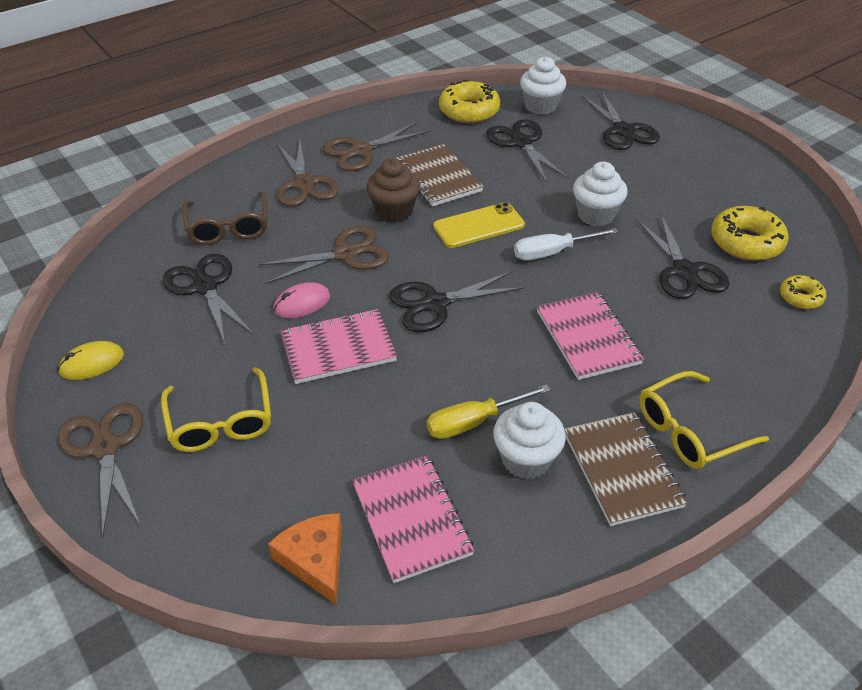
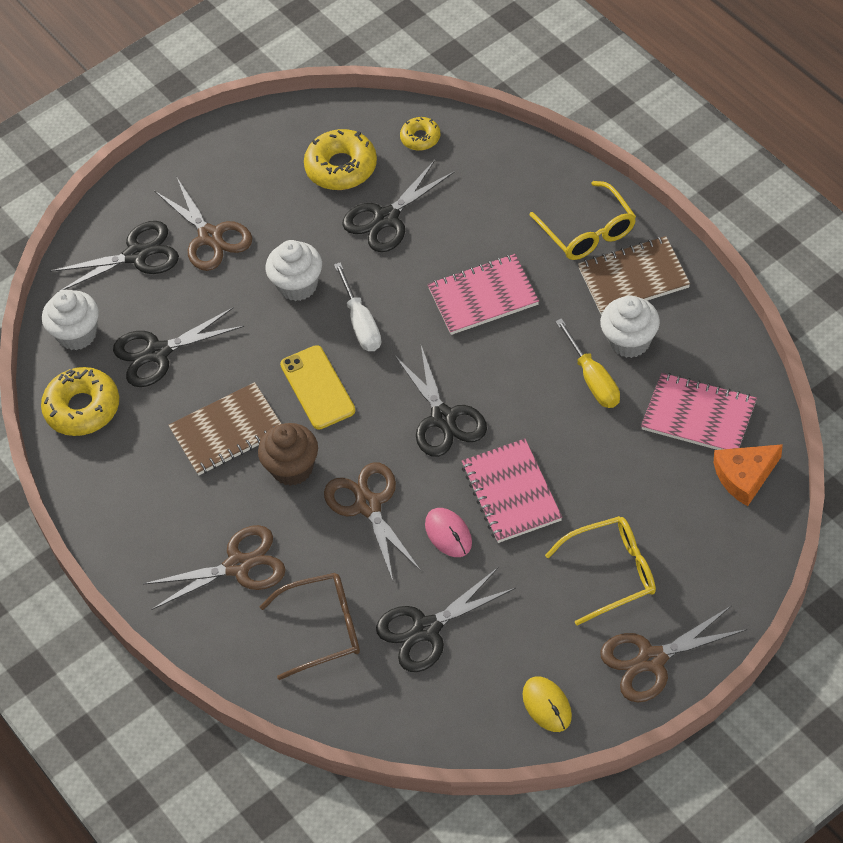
camera: 85 degrees left, 10 degrees up
brown scissors [323,122,430,171] -> brown scissors moved to [154,178,252,271]
pink notebook [352,455,474,583] -> pink notebook turned 45 degrees clockwise [641,373,757,450]
black scissors [636,214,729,299] -> black scissors turned 150 degrees clockwise [342,160,455,252]

